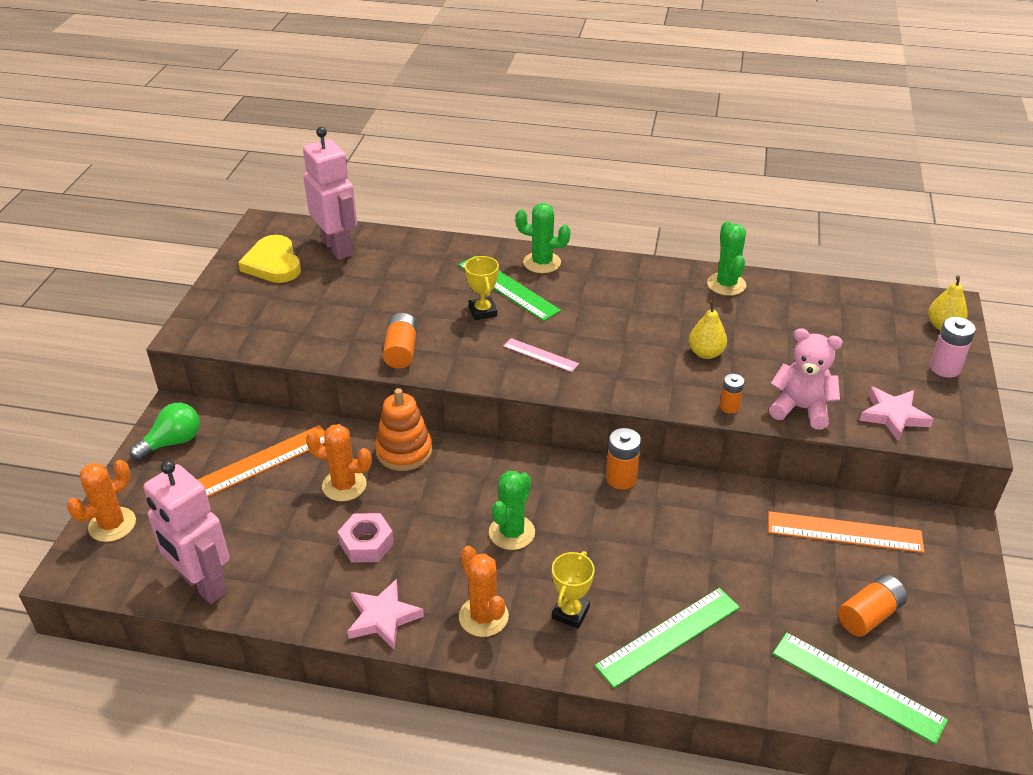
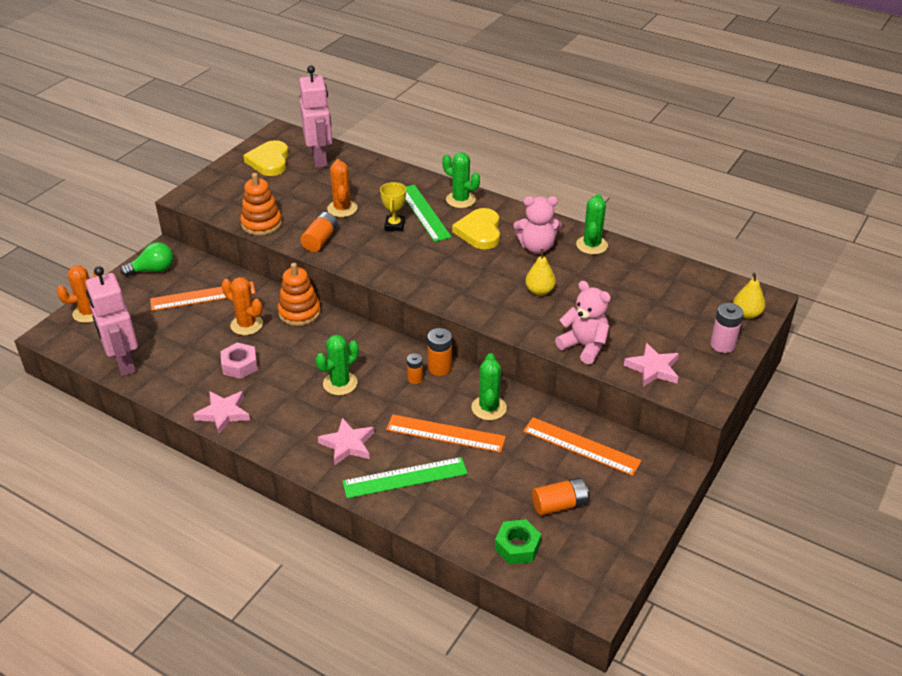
camera: 20 degrees right, 0 degrees up
orange cactus [459,546,509,637] -> orange cactus moved to [327,159,358,217]
pink ruler [503,338,579,372] -> none
yellow trophy [552,551,595,629] -> pink star [318,418,374,466]
orange battery [720,374,745,414] -> orange battery moved to [407,353,423,384]
green ruler [773,632,948,744] -> green nut [495,519,541,565]
none -> orange stacking toy [240,173,282,236]
none -> orange ruler [386,415,506,453]
none -> yellow heart [452,208,500,250]
none -> green cactus [471,353,507,420]
none -> pink teddy bear [513,196,562,254]

